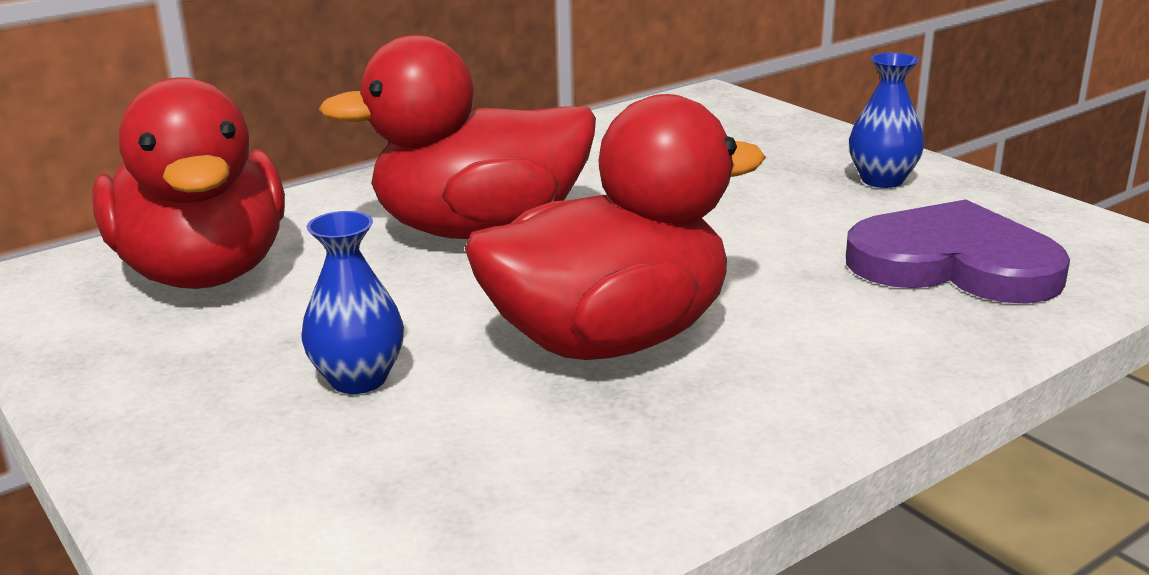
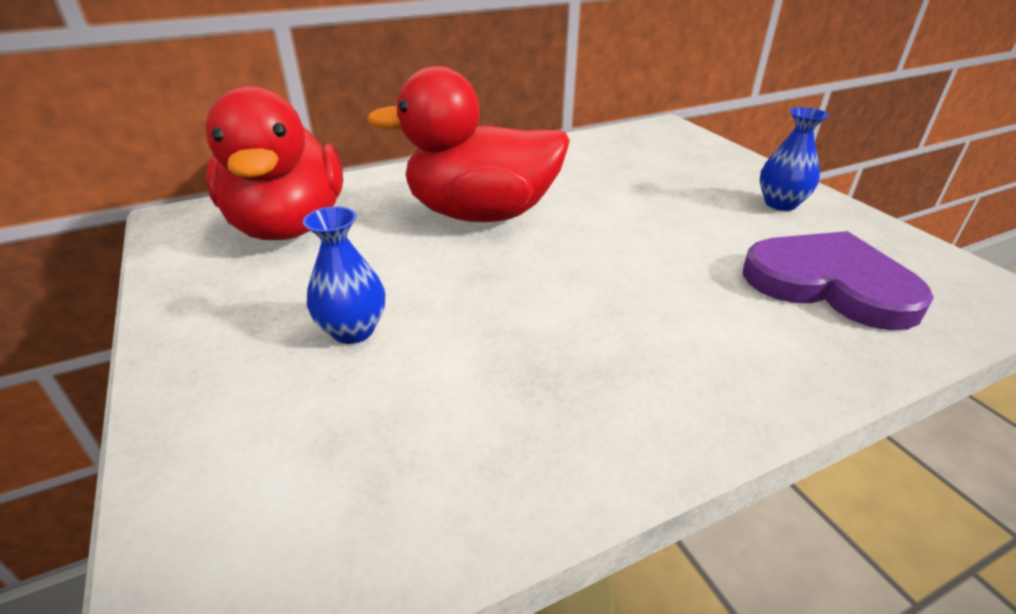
camera: 10 degrees right, 10 degrees up
red duck [465,94,766,360] -> none

